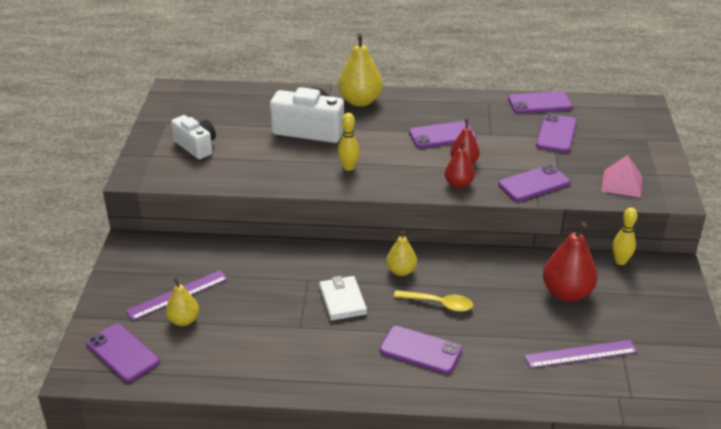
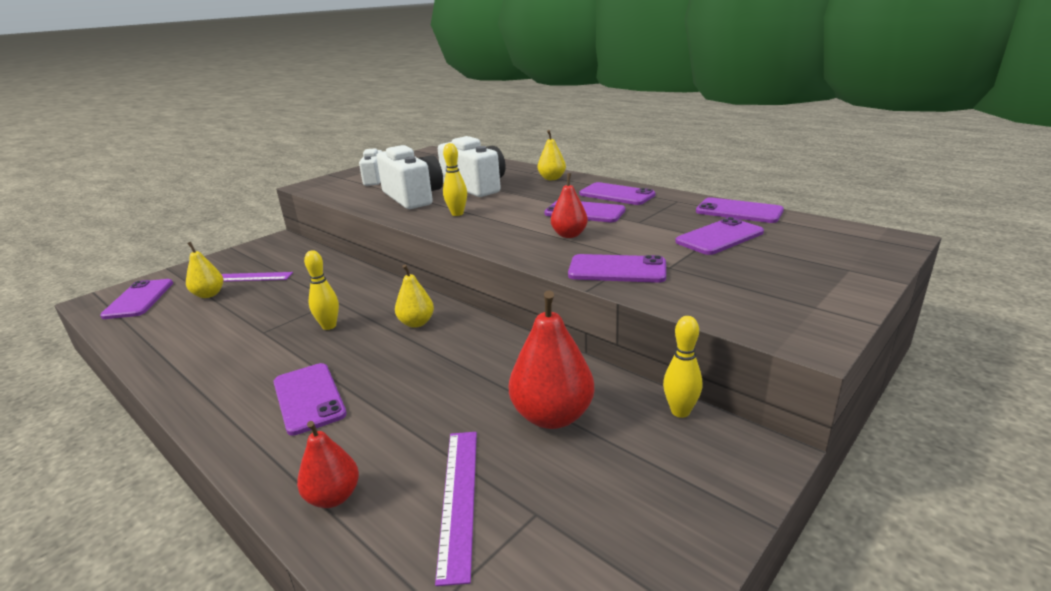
camera: 40 degrees right, 10 degrees down
white wallet [319,276,367,321] -> yellow bowling pin [304,250,339,330]
yellow pear [338,34,383,106] -> yellow pear [538,130,566,180], size x0.60
yellow spoon [394,290,473,312] -> none
red pear [445,142,475,188] -> red pear moved to [297,421,359,508]
purple ruler [524,340,637,368] -> purple ruler turned 60 degrees clockwise [435,432,477,586]
pink pyramid [601,155,642,197] -> none
none -> white camera [376,145,443,209]
none -> purple phone [579,182,656,205]

